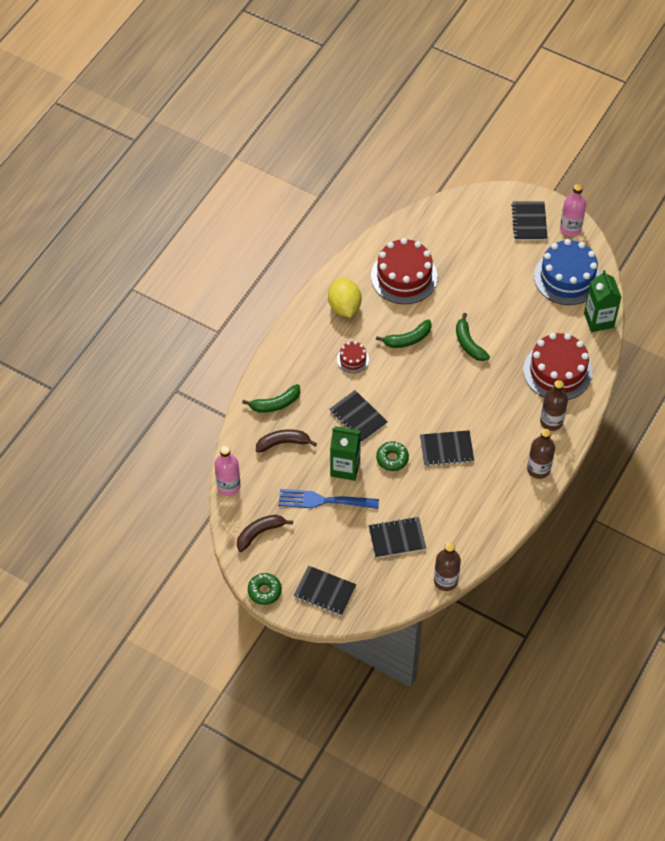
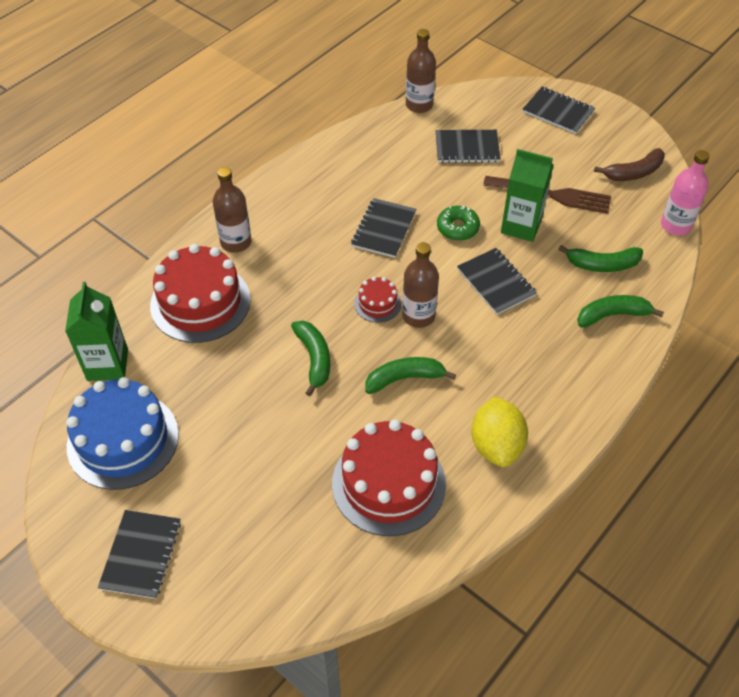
camera: 170 degrees left, 5 degrees down
green donut [248,573,282,605] -> none
brown banana [256,429,317,453] -> green banana [558,245,643,272]
blue fork [278,489,379,509] -> brown fork [483,176,611,214]
red cake [337,341,369,373] -> red cake moved to [354,277,401,323]
black notebook [420,430,474,466] -> black notebook turned 75 degrees counterclockwise [351,198,416,258]
brown bottle [527,429,555,479] -> brown bottle moved to [402,242,439,328]
pink bottle [560,184,586,237] -> none

